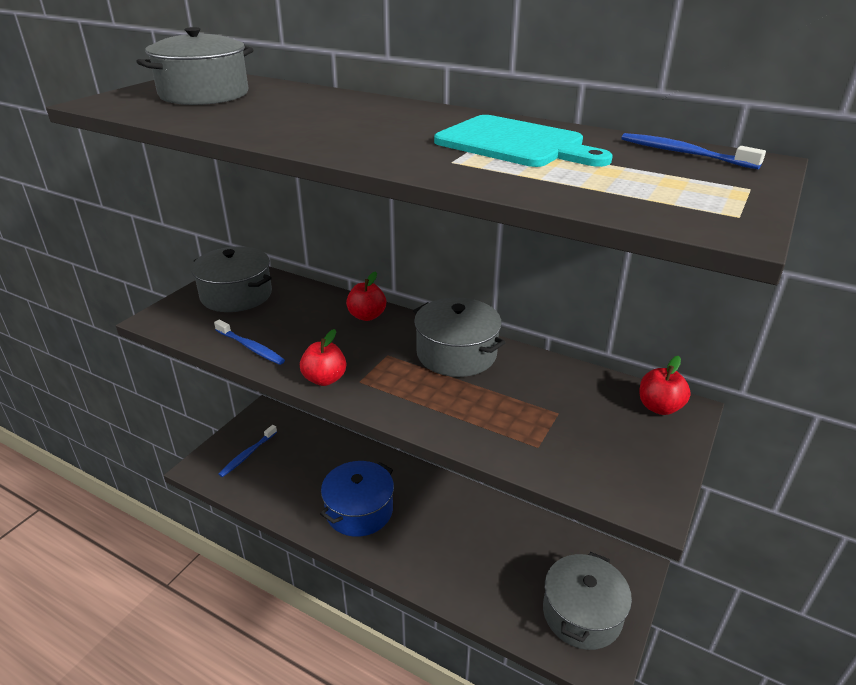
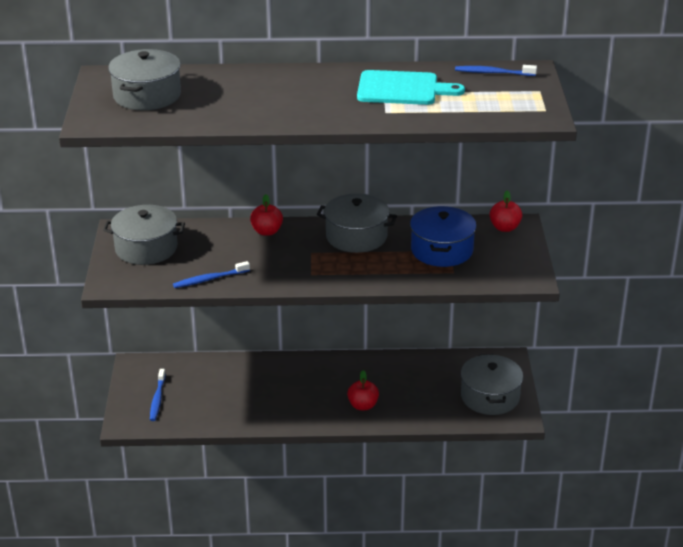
camera: 30 degrees left, 0 degrees up
blue toothbrush [214,319,285,365] -> blue toothbrush turned 150 degrees clockwise [173,261,250,288]
red apple [300,329,346,386] -> red apple moved to [347,370,379,410]
blue pot [320,461,394,537] -> blue pot moved to [410,206,476,267]

